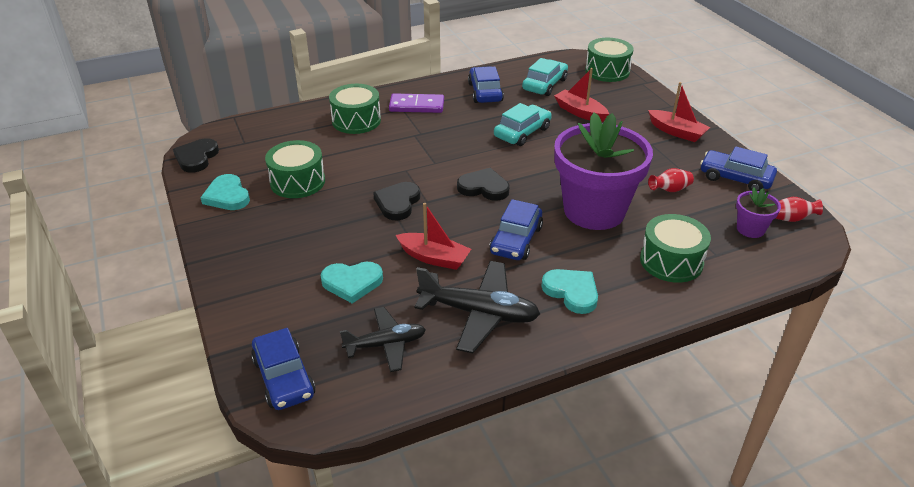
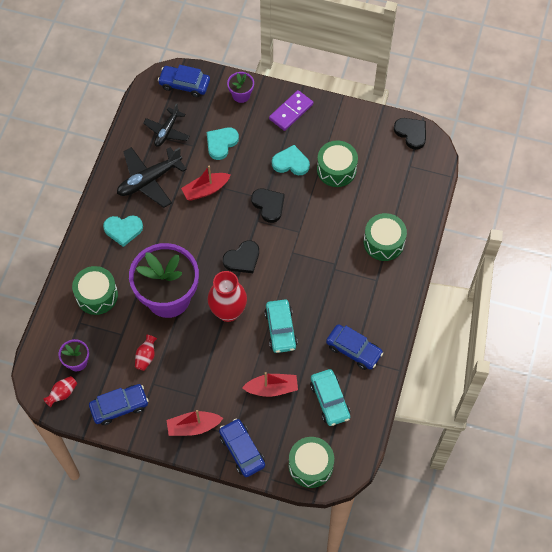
camera: 130 degrees right, 25 degrees up
turquoise heart [200,174,250,210] -> turquoise heart moved to [272,145,310,175]
purple domino [389,93,444,113] -> purple domino moved to [269,90,313,131]
blue car [489,199,543,260] -> blue car moved to [219,419,265,477]
none -> red vase [208,271,247,322]
none -> purple flower pot [227,72,254,103]

